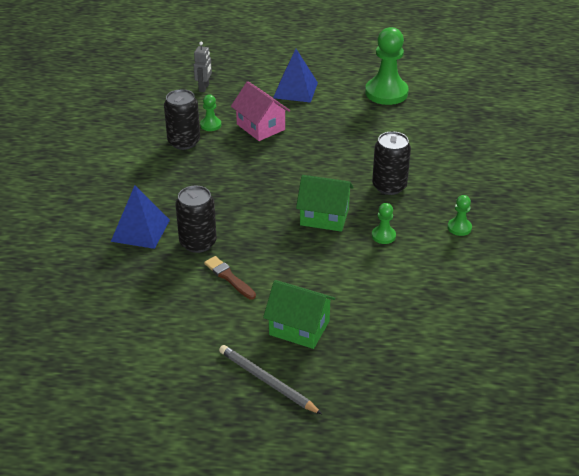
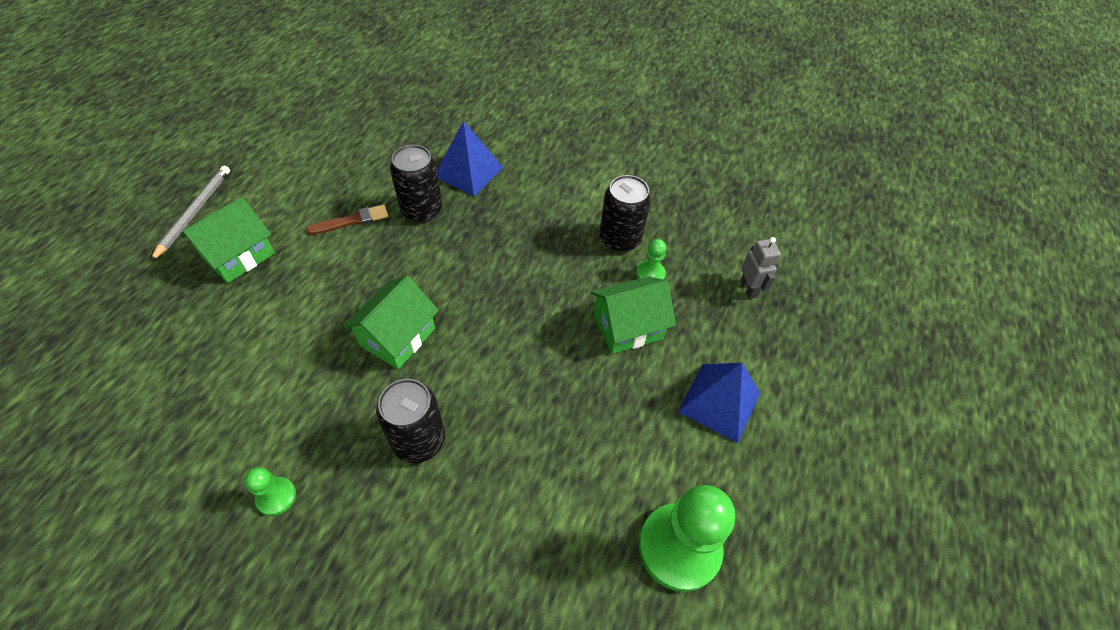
camera: 105 degrees right, 15 degrees up
grey robot [194,42,212,92] -> grey robot turned 135 degrees counterclockwise [740,237,781,299]
grey pencil [219,345,322,414] -> grey pencil turned 45 degrees counterclockwise [150,166,230,262]
pink house [231,81,290,141] -> green house [591,276,676,354]
green pawn [372,203,396,244] -> none

